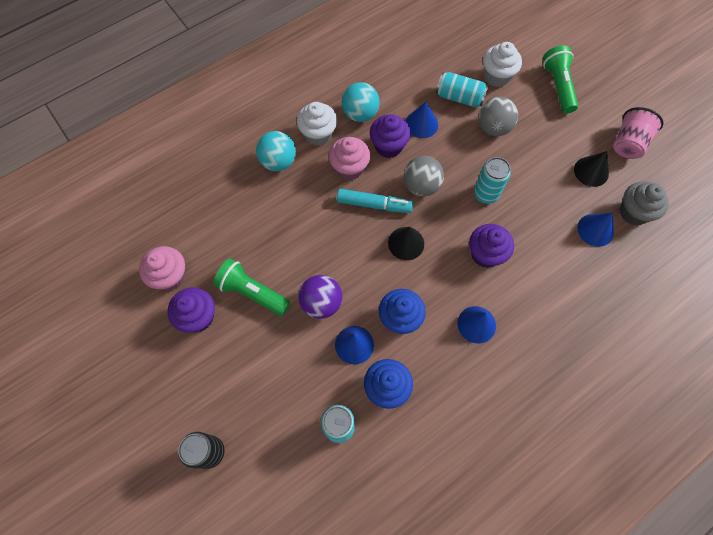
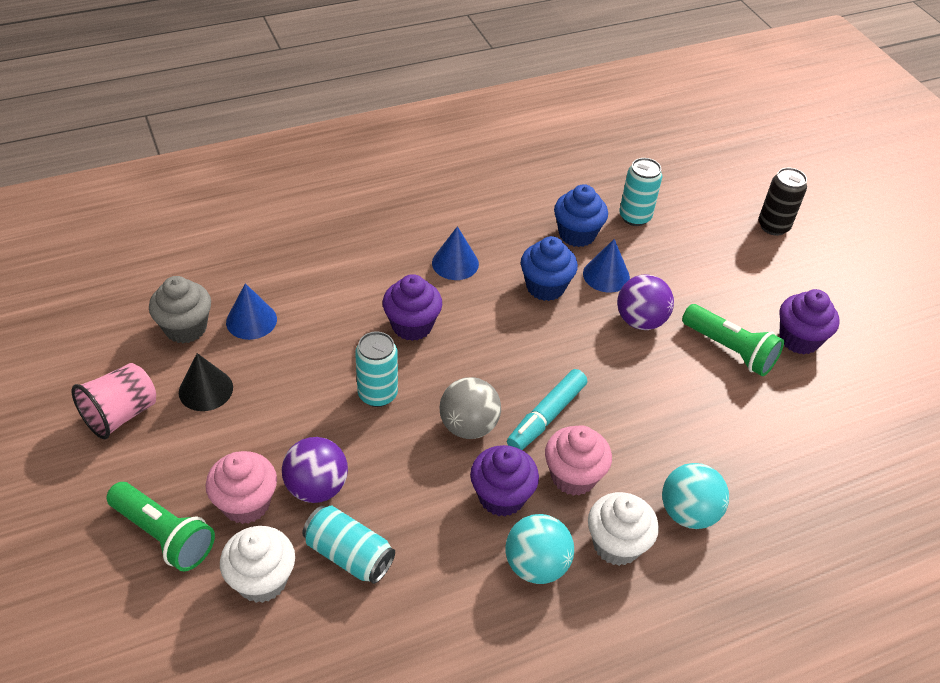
camera: 170 degrees left, 20 degrees down
pink cupcake [139,246,185,291] -> pink cupcake moved to [206,451,277,524]
turquoise marker [337,189,413,213] -> turquoise marker turned 75 degrees counterclockwise [507,369,587,450]
black cone [388,227,424,260] -> none
blue cone [406,102,438,138] -> none
grey ball [479,96,518,136] -> purple ball [282,437,348,503]
green flashlight [543,45,578,113] -> green flashlight turned 60 degrees counterclockwise [106,482,215,572]

